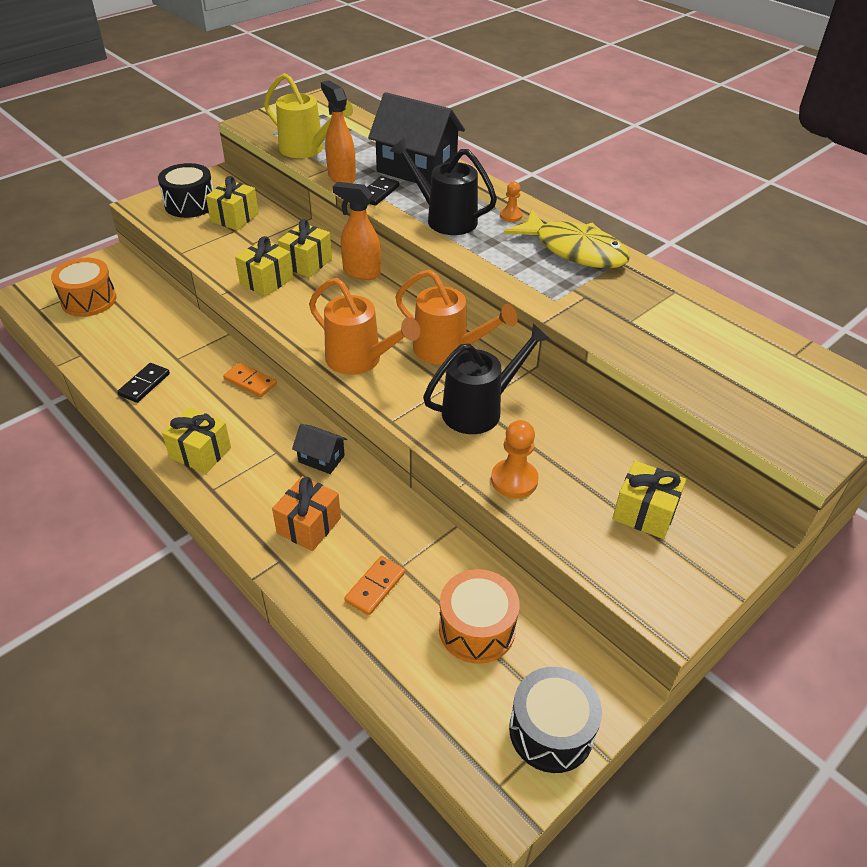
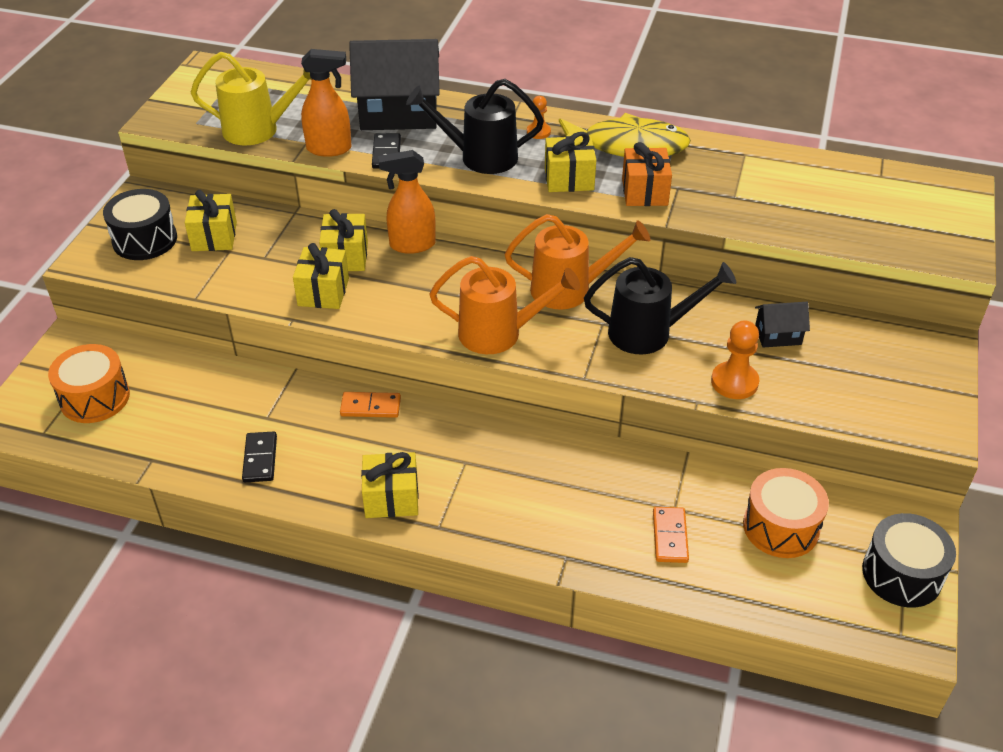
camera: 30 degrees left, 0 degrees up
orange gift [272,476,341,551] -> orange gift moved to [622,142,672,206]
black house [292,424,347,474] -> black house moved to [755,302,810,348]
orange spray bottle [321,81,356,183] -> orange spray bottle turned 150 degrees clockwise [301,49,352,157]
black watering can [423,323,550,434] -> black watering can turned 60 degrees clockwise [584,257,736,355]
yellow gift [612,461,686,539] -> yellow gift moved to [545,132,596,192]

